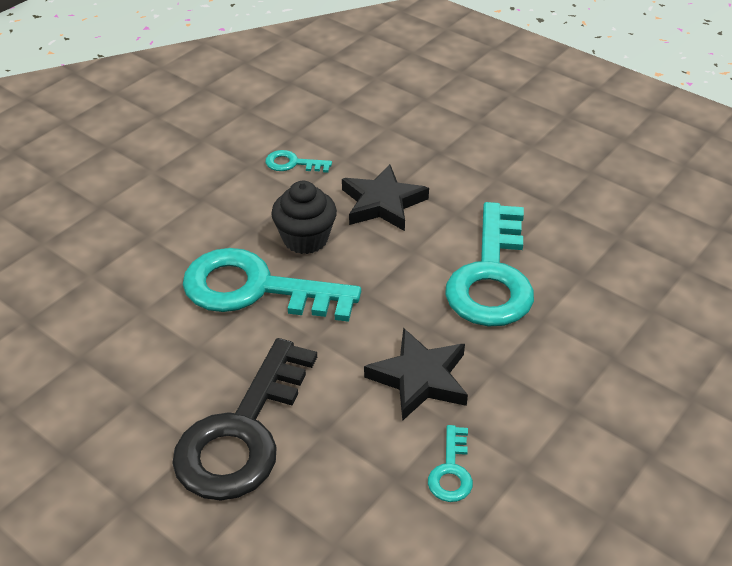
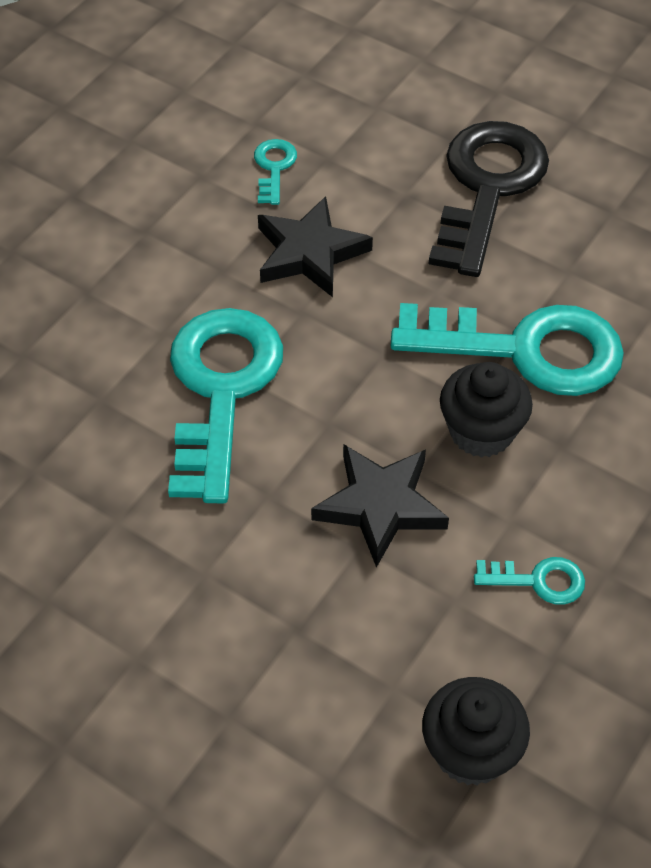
camera: 175 degrees right, 10 degrees up
none -> black cupcake [422,677,530,786]

